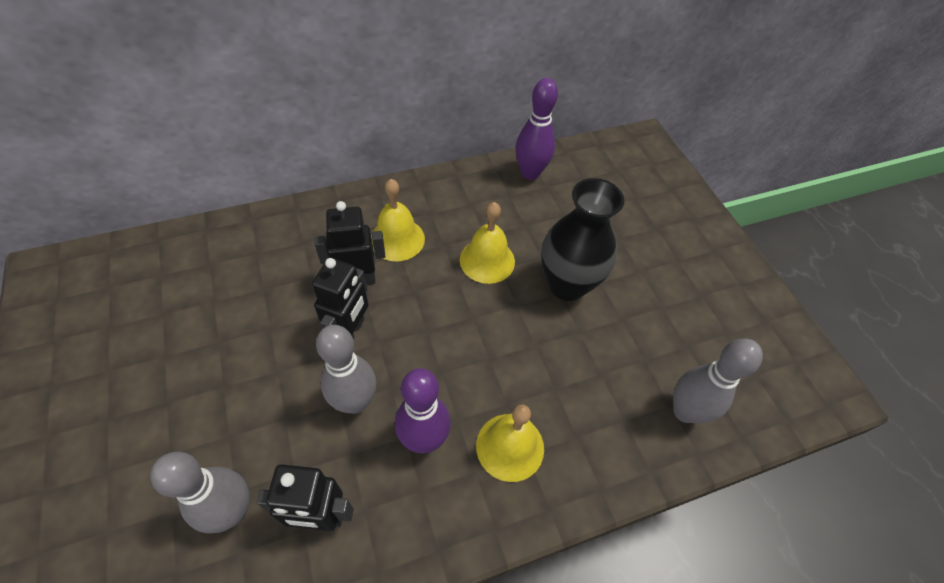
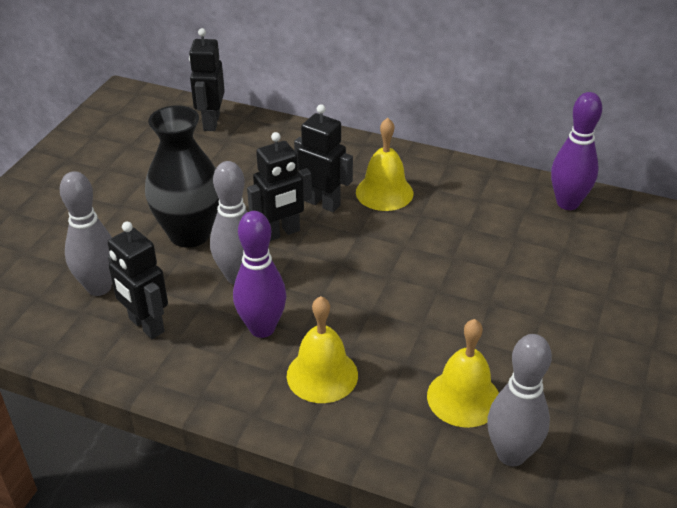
camera: 45 degrees right, 15 degrees down
yellow bell [460,202,515,284] -> yellow bell moved to [427,319,499,428]
black vase [541,178,624,301] -> black vase moved to [145,106,219,248]
none -> black robot [189,28,225,131]

